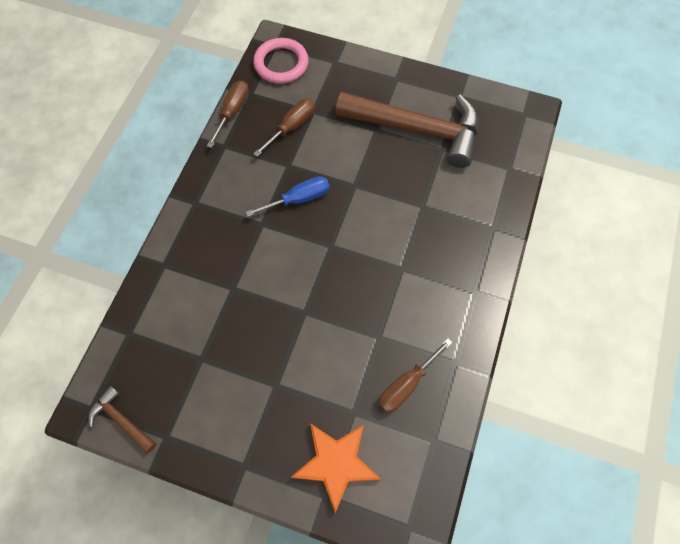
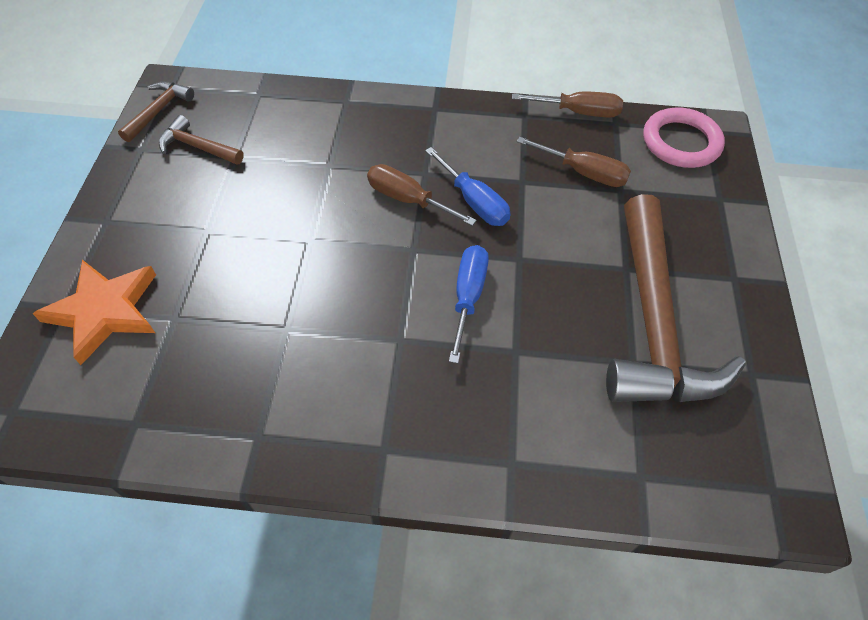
camera: 75 degrees right, 10 degrees down
brown screwdriver [378,338,453,413] -> brown screwdriver moved to [367,164,477,226]
none -> brown hammer [159,115,244,165]
none -> blue screwdriver [449,245,489,364]

